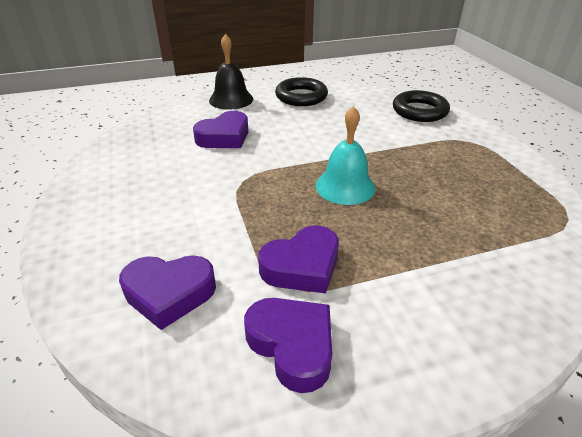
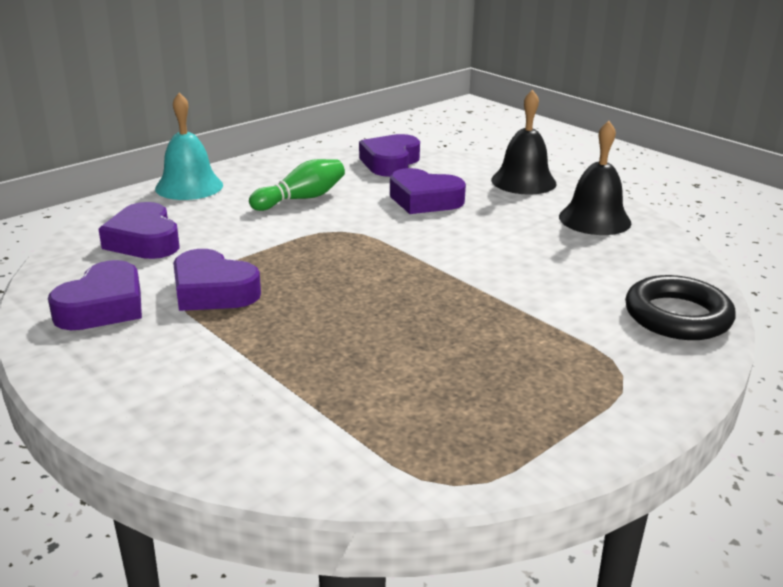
camera: 65 degrees right, 10 degrees down
black ring [275,77,328,106] -> black bell [559,121,631,235]
turquoise bell [315,106,376,205] -> turquoise bell moved to [155,92,223,200]
none -> green bowling pin [249,159,345,211]
none -> purple heart [359,134,420,177]

